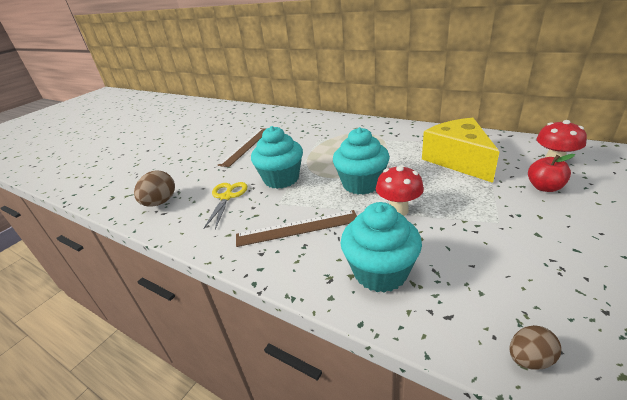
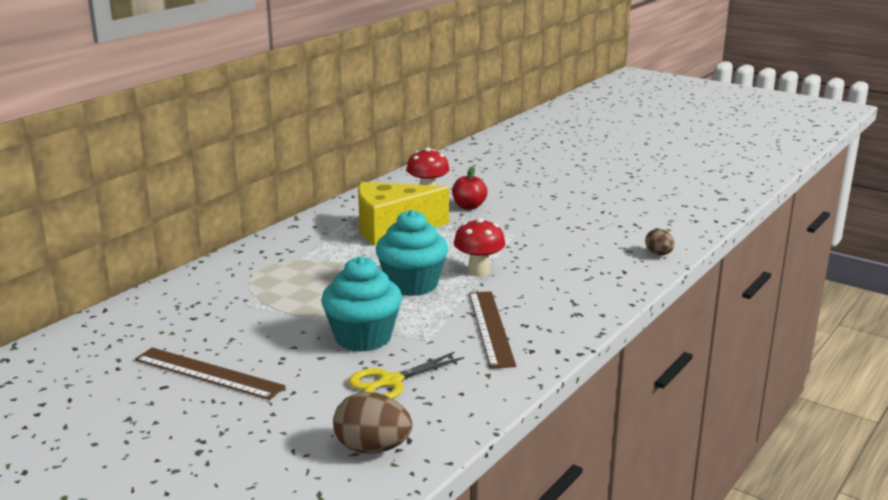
camera: 90 degrees left, 10 degrees down
yellow scissors [203,182,248,229] -> yellow scissors turned 45 degrees counterclockwise [348,352,464,399]
turquoise cupcake [341,202,422,293] -> none

